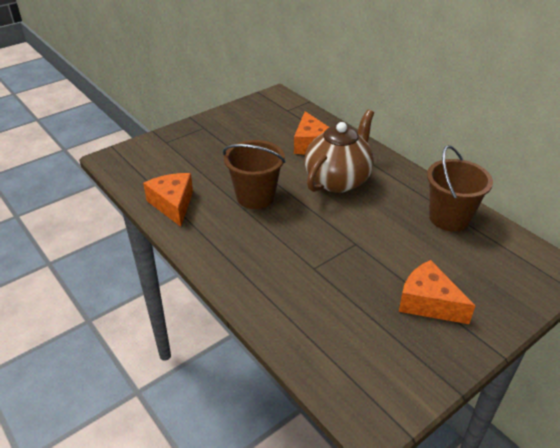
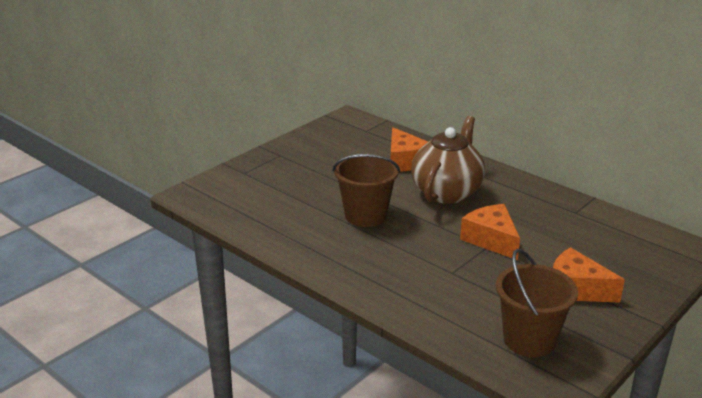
camera: 10 degrees left, 10 degrees down
orange cheese [143,173,193,227] -> orange cheese moved to [460,204,520,260]
brown bucket [427,145,493,232] -> brown bucket moved to [496,249,578,357]

